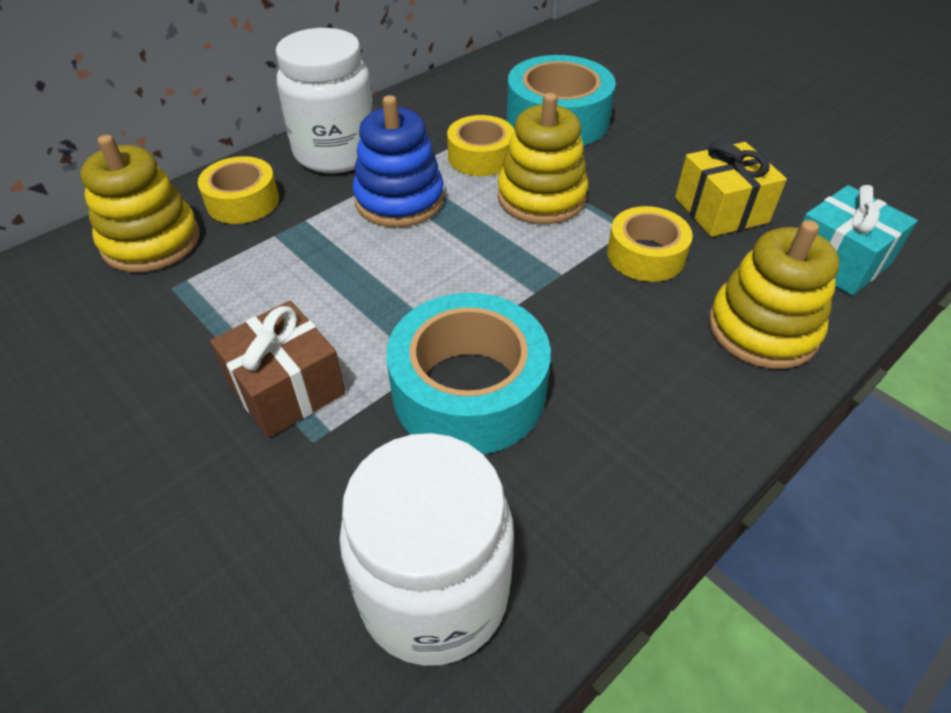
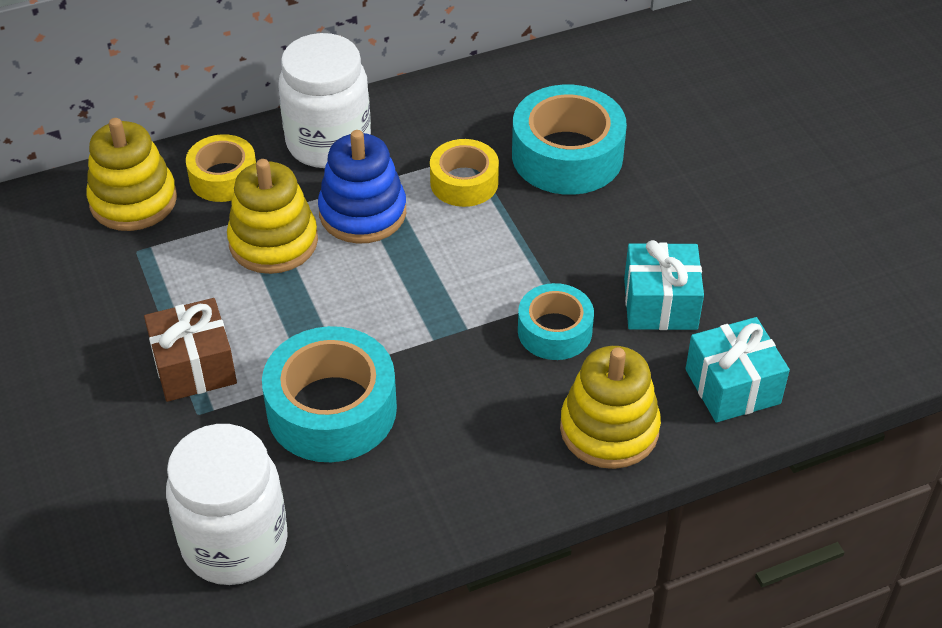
camera: 20 degrees right, 0 degrees up
yellow stacking toy [498,93,588,224] -> yellow stacking toy moved to [227,159,318,274]
yellow tape [607,206,693,282] -> turquoise tape [518,283,594,360]
yellow gift [675,141,787,237] -> turquoise gift [624,240,704,330]

